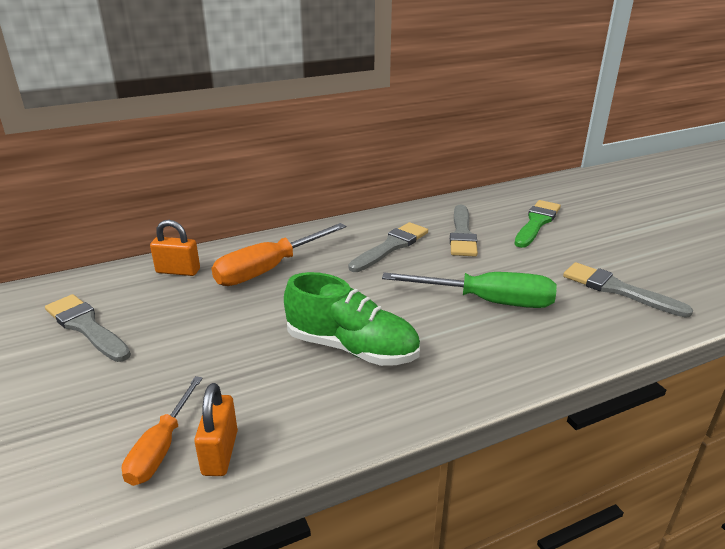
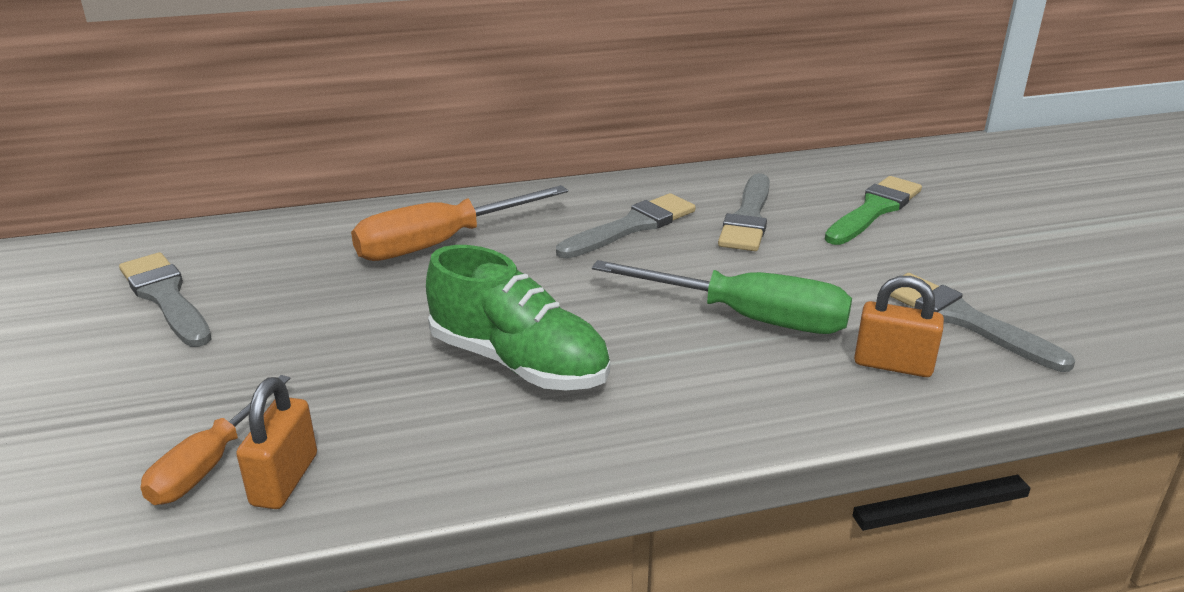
camera: 10 degrees right, 0 degrees up
orange padlock [150,220,200,276] -> orange padlock moved to [854,276,944,377]

